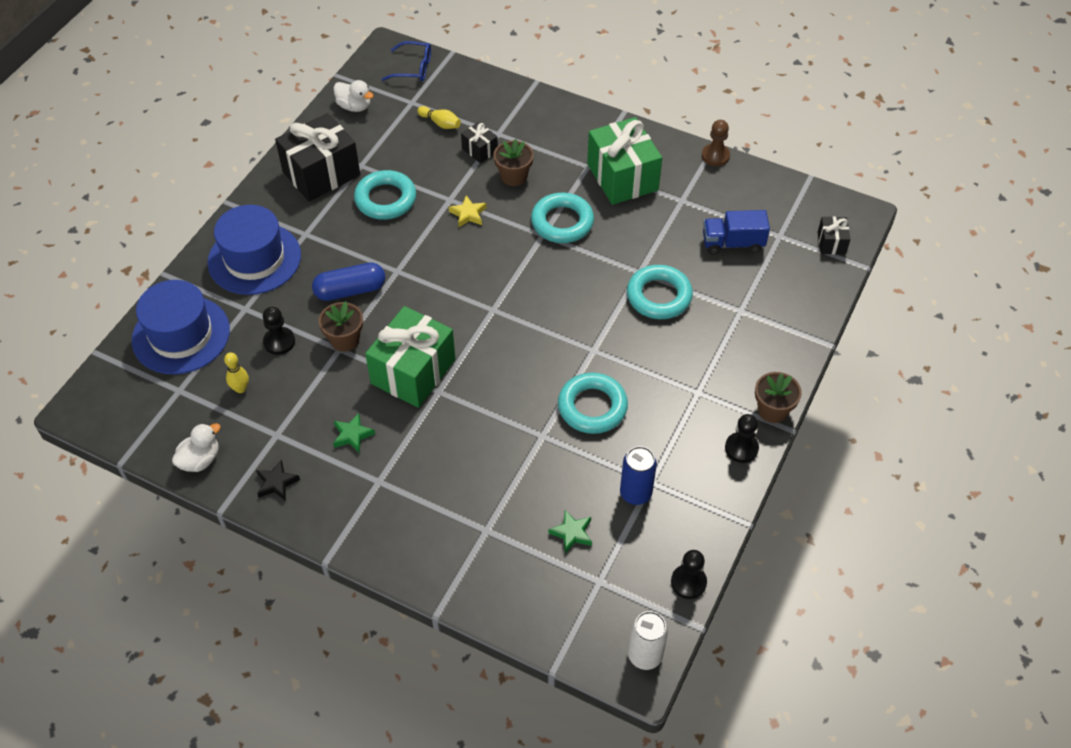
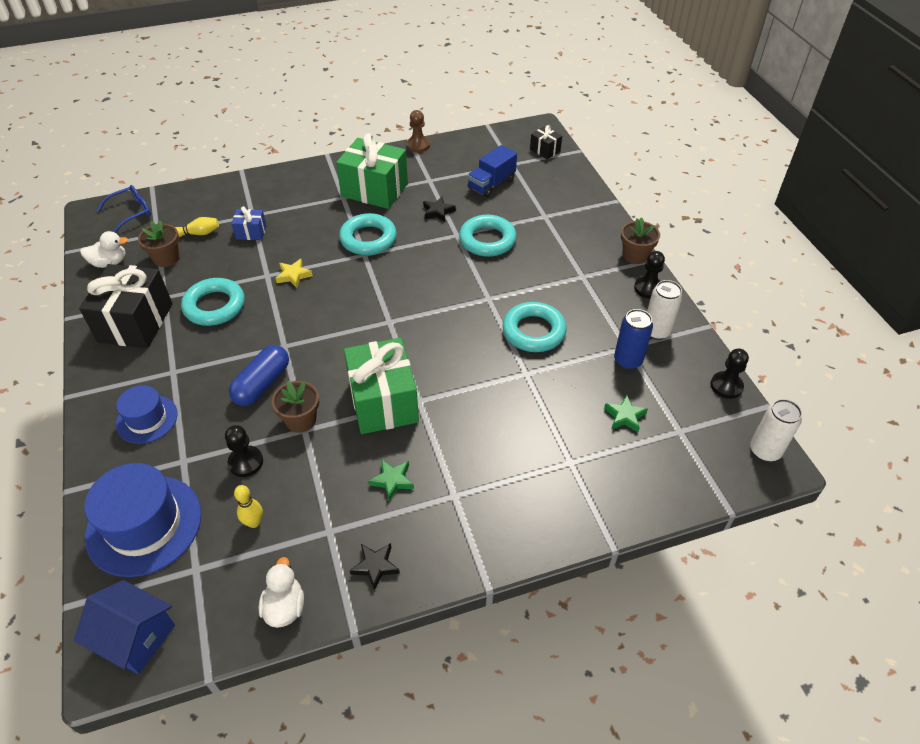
camera: 45 degrees left, 5 degrees down
blue hat [208,205,301,295] -> blue hat [116,385,178,444], size x0.59
black gift [461,122,498,163] -> blue gift [231,206,267,240]
brown flower pot [493,139,534,186] -> brown flower pot moved to [138,220,179,267]
none -> blue house [74,580,175,674]
none -> black star [423,197,456,222]
none -> white can [647,280,682,340]

